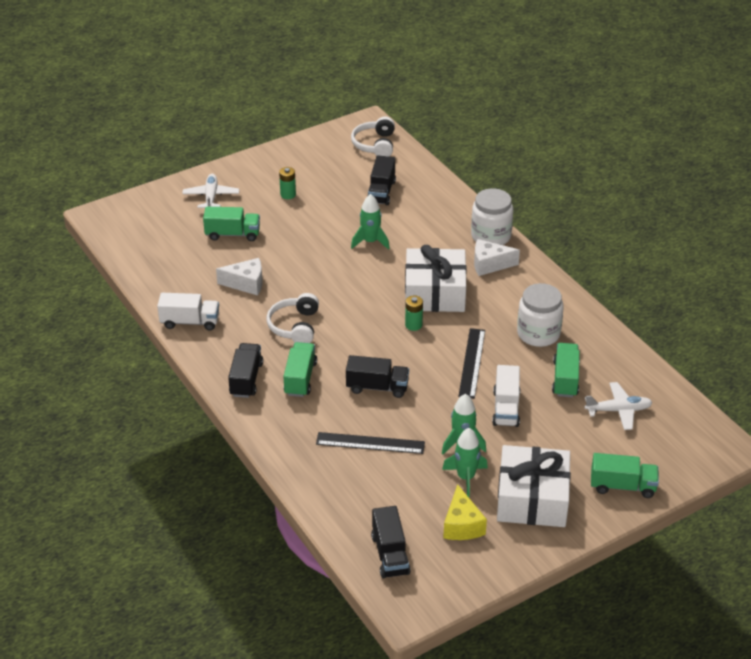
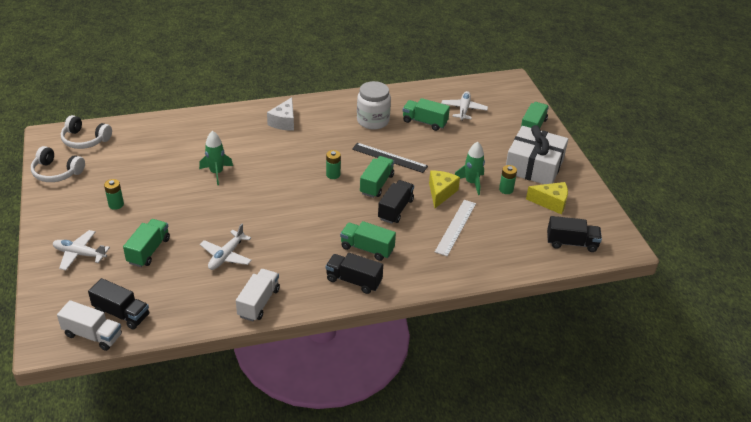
camera: 75 degrees left, 0 degrees up
white cheese [216,258,263,296] -> white plane [200,224,252,270]
white headphones [267,293,319,343] -> white headphones moved to [31,146,85,182]
black ruler [316,432,425,454] -> white ruler [435,200,476,256]
black truck [368,156,396,205] -> black truck moved to [88,278,149,330]
white gift [405,245,467,312] -> none
green rocket [442,428,488,497] -> green battery [499,165,517,194]
white jar [471,188,513,245] -> none
white truck [492,365,520,427] -> white truck moved to [57,300,122,351]
none -> green truck [360,156,394,198]
none -> yellow cheese [429,171,460,208]

